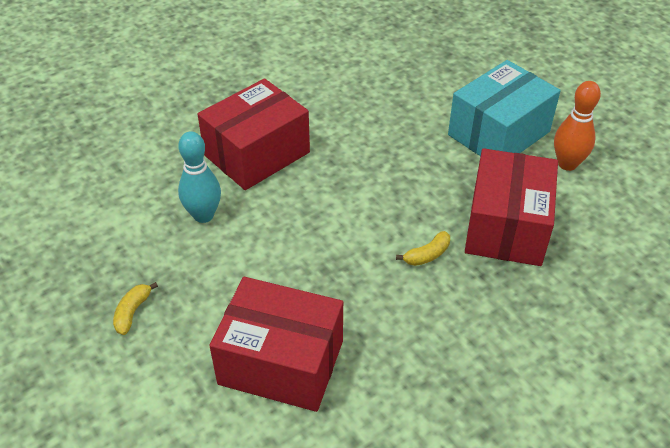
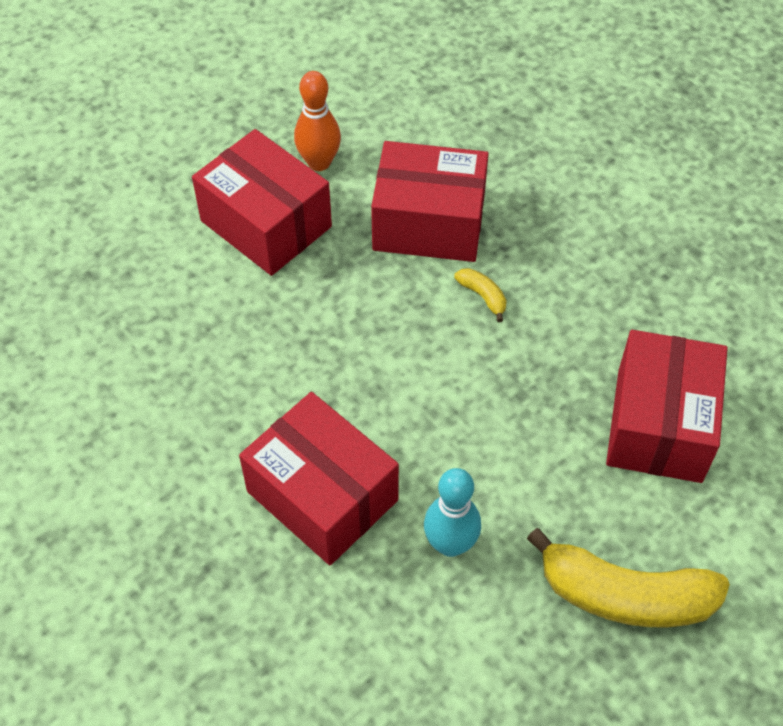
camera: 95 degrees left, 10 degrees up
yellow banana [113,282,158,335] -> yellow banana [527,528,730,627], size x2.38
turquoise box [448,60,561,156] -> red box [192,129,332,276]

